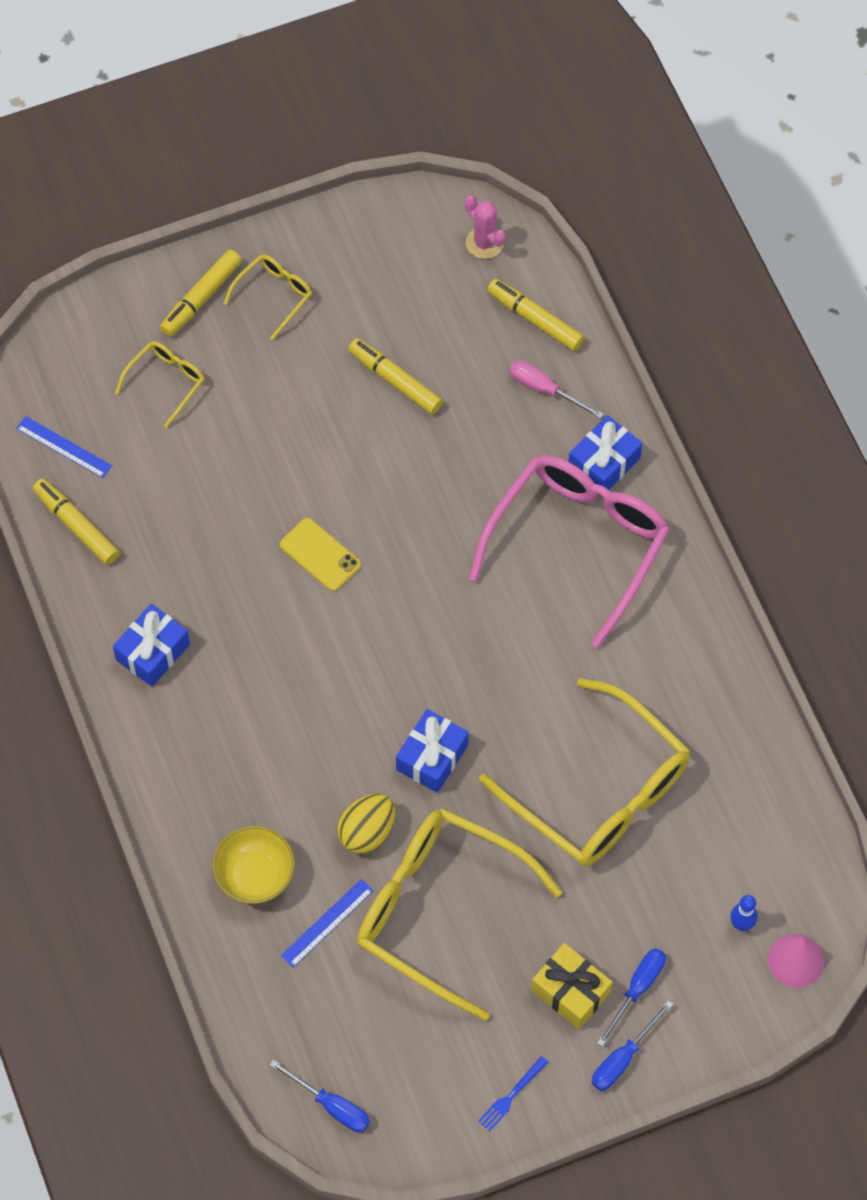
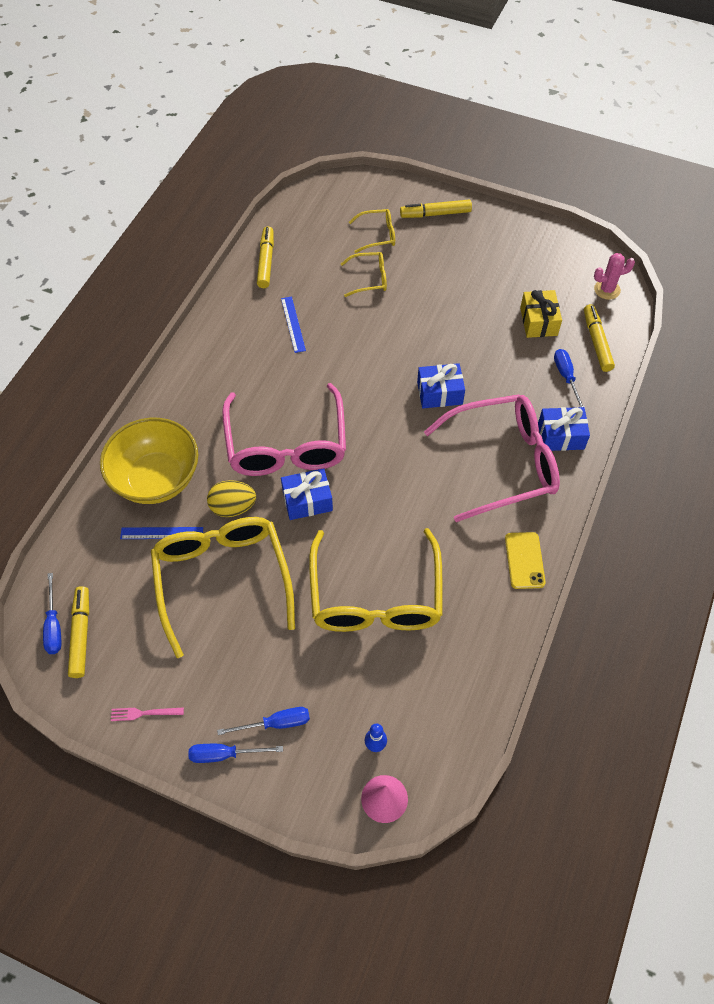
camera: 45 degrees right, 5 degrees down
blue ruler [16,416,112,478] -> blue ruler moved to [281,296,306,353]
blue gift [113,604,190,687] -> blue gift moved to [417,363,465,408]
yellow bowl [212,826,295,904] -> yellow bowl [100,418,198,504], size x1.64
yellow glasses [223,254,312,340] -> yellow glasses moved to [341,252,387,297]
yellow phone [280,518,361,591] -> yellow phone moved to [505,532,546,589]
yellow marker [348,338,443,414] -> yellow marker moved to [68,586,89,678]
pink cactus [465,195,506,259] -> pink cactus turned 75 degrees clockwise [594,253,635,300]
blue fork [478,1056,548,1131] -> pink fork [111,707,184,721]
pink screwdriver [510,360,604,419] -> blue screwdriver [554,349,586,411]
yellow gift [531,943,612,1029] -> yellow gift moved to [520,290,562,338]
none -> pink glasses [222,383,346,476]

